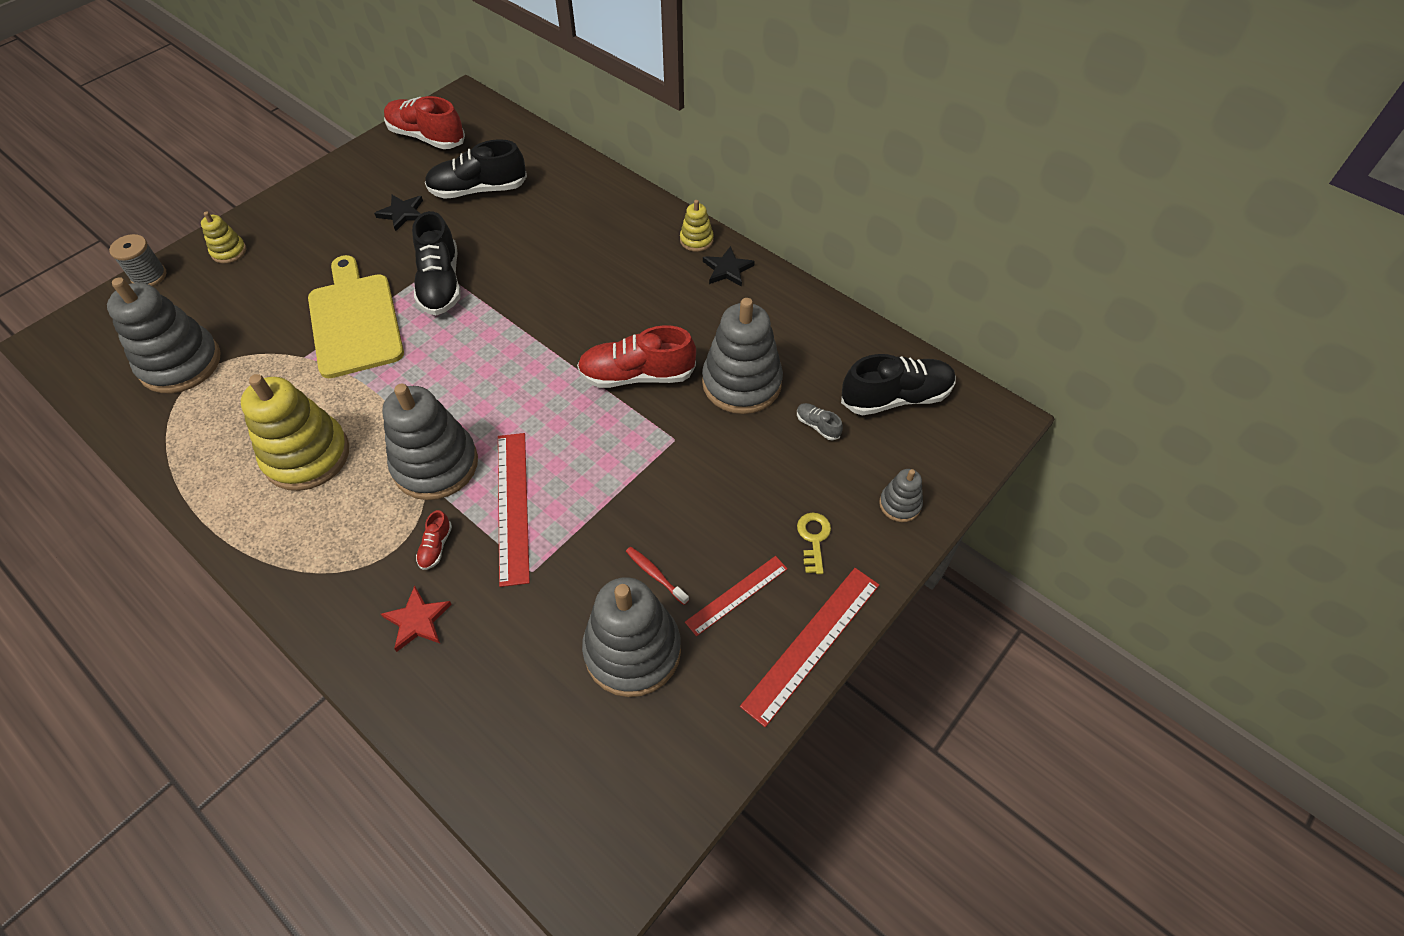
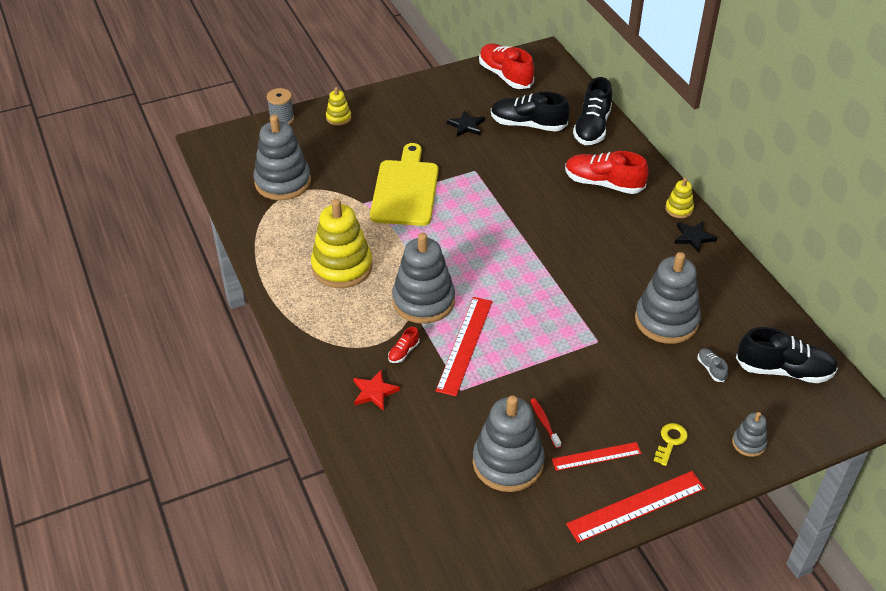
camera: 25 degrees right, 10 degrees down
black shoe [412,211,461,315] -> black shoe moved to [573,77,612,145]
red shoe [577,325,696,388] -> red shoe moved to [565,151,648,194]

